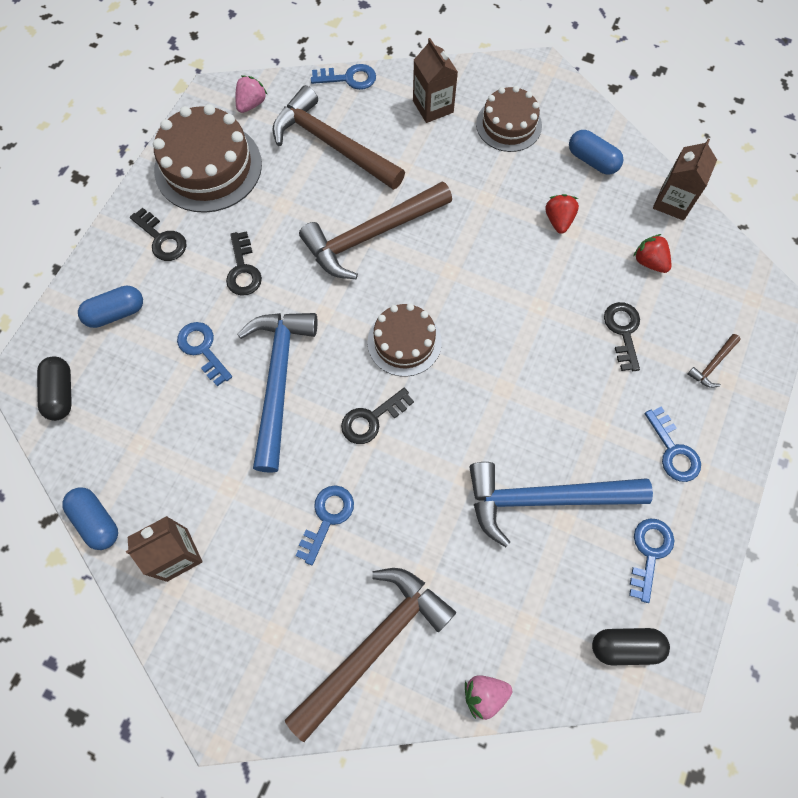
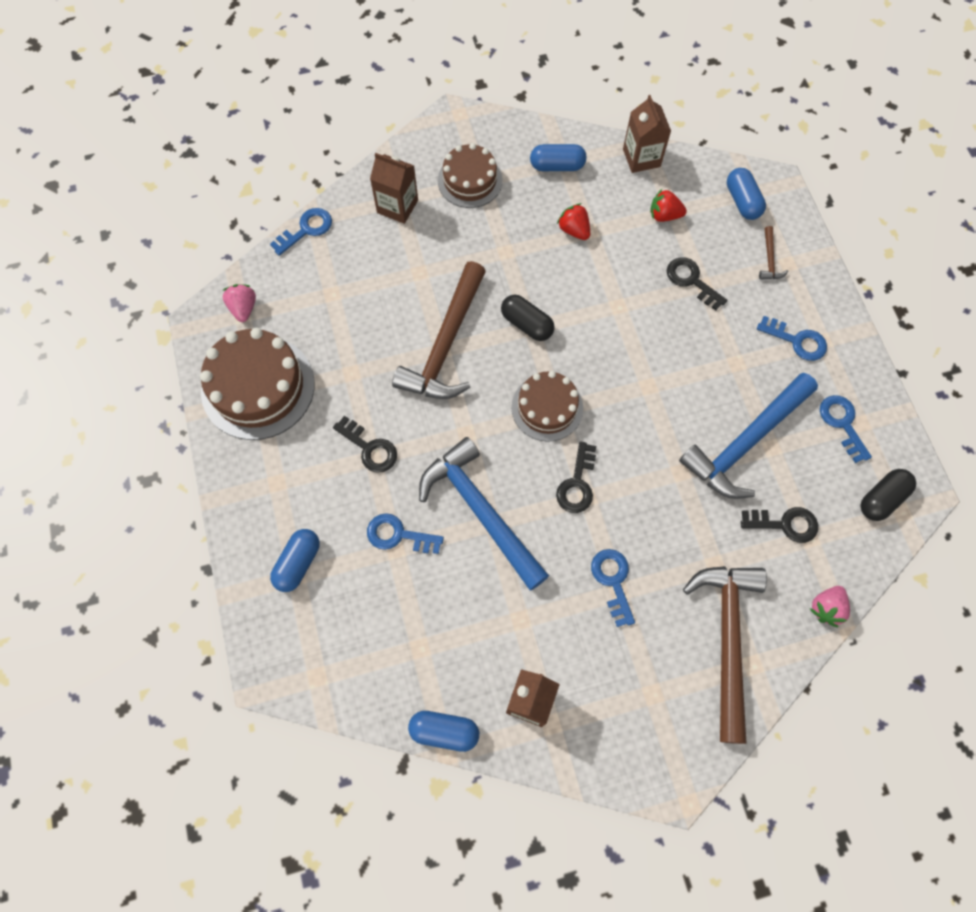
camera: 40 degrees left, 0 degrees up
black capsule [37,356,72,421] -> black capsule moved to [501,295,555,341]
black key [130,207,187,261] -> black key moved to [741,507,818,543]
brown hammer [273,85,405,190] -> none
none -> blue capsule [727,168,766,220]

